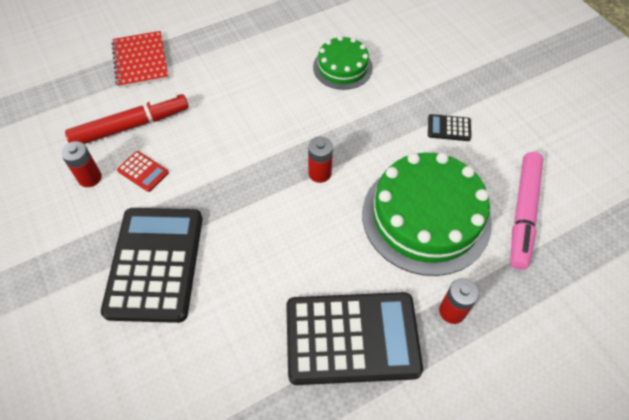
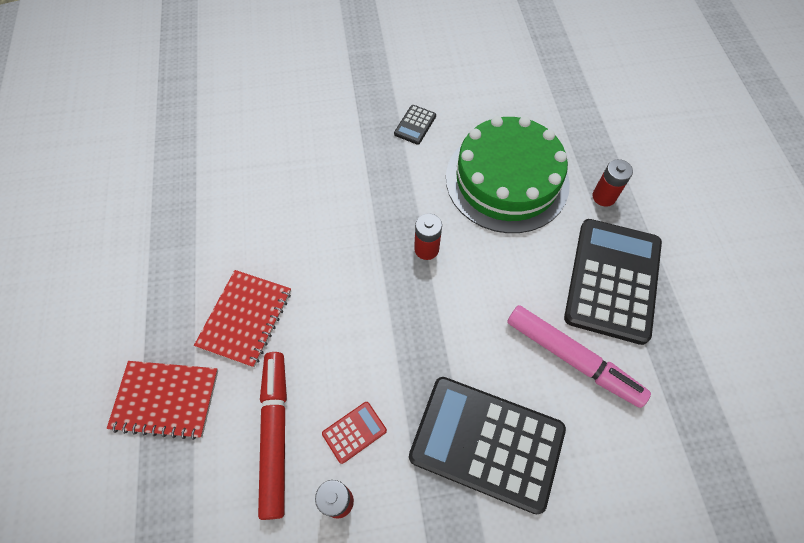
camera: 70 degrees left, 5 degrees up
green cake [313,36,373,90] -> none
pink marker [511,152,543,270] -> pink marker moved to [507,305,651,408]
none -> red notebook [194,270,291,368]

